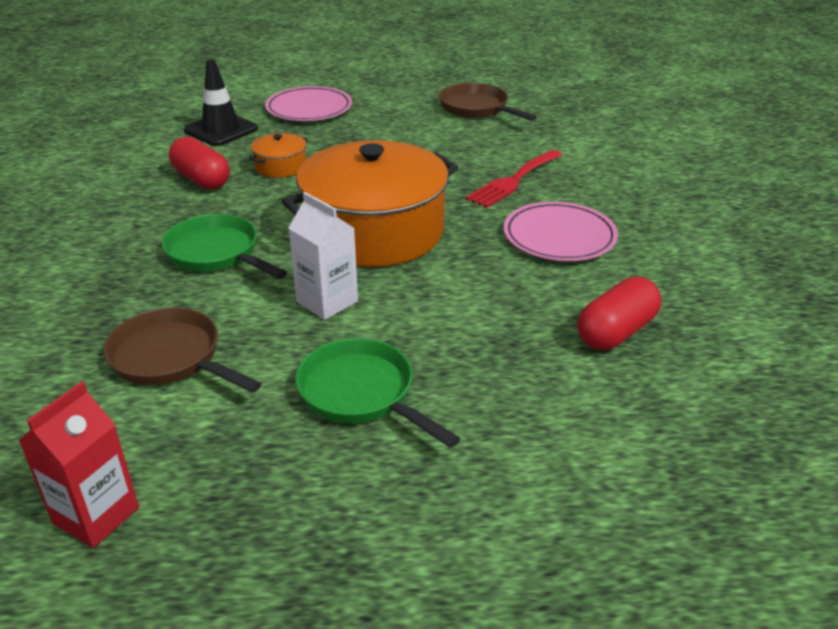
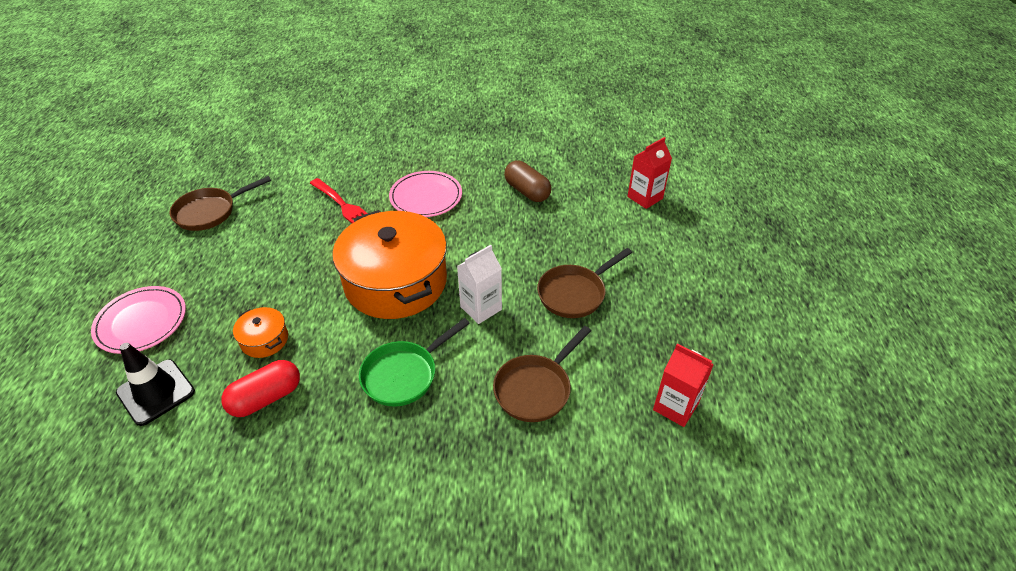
camera: 85 degrees left, 10 degrees up
green pan [295,338,460,448] -> brown pan [537,248,632,318]
red capsule [577,277,661,350] -> brown capsule [504,161,551,202]
none -> red carton [627,137,672,209]

